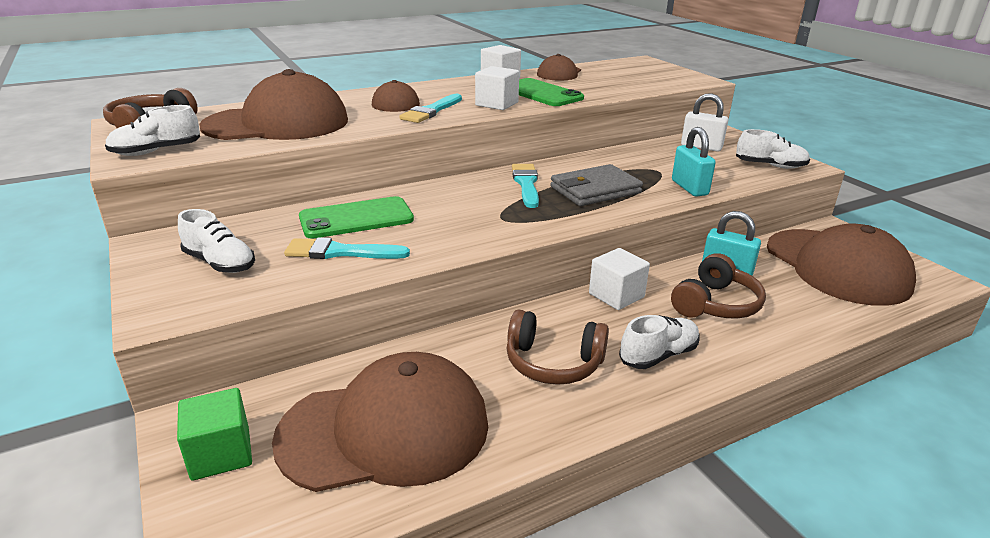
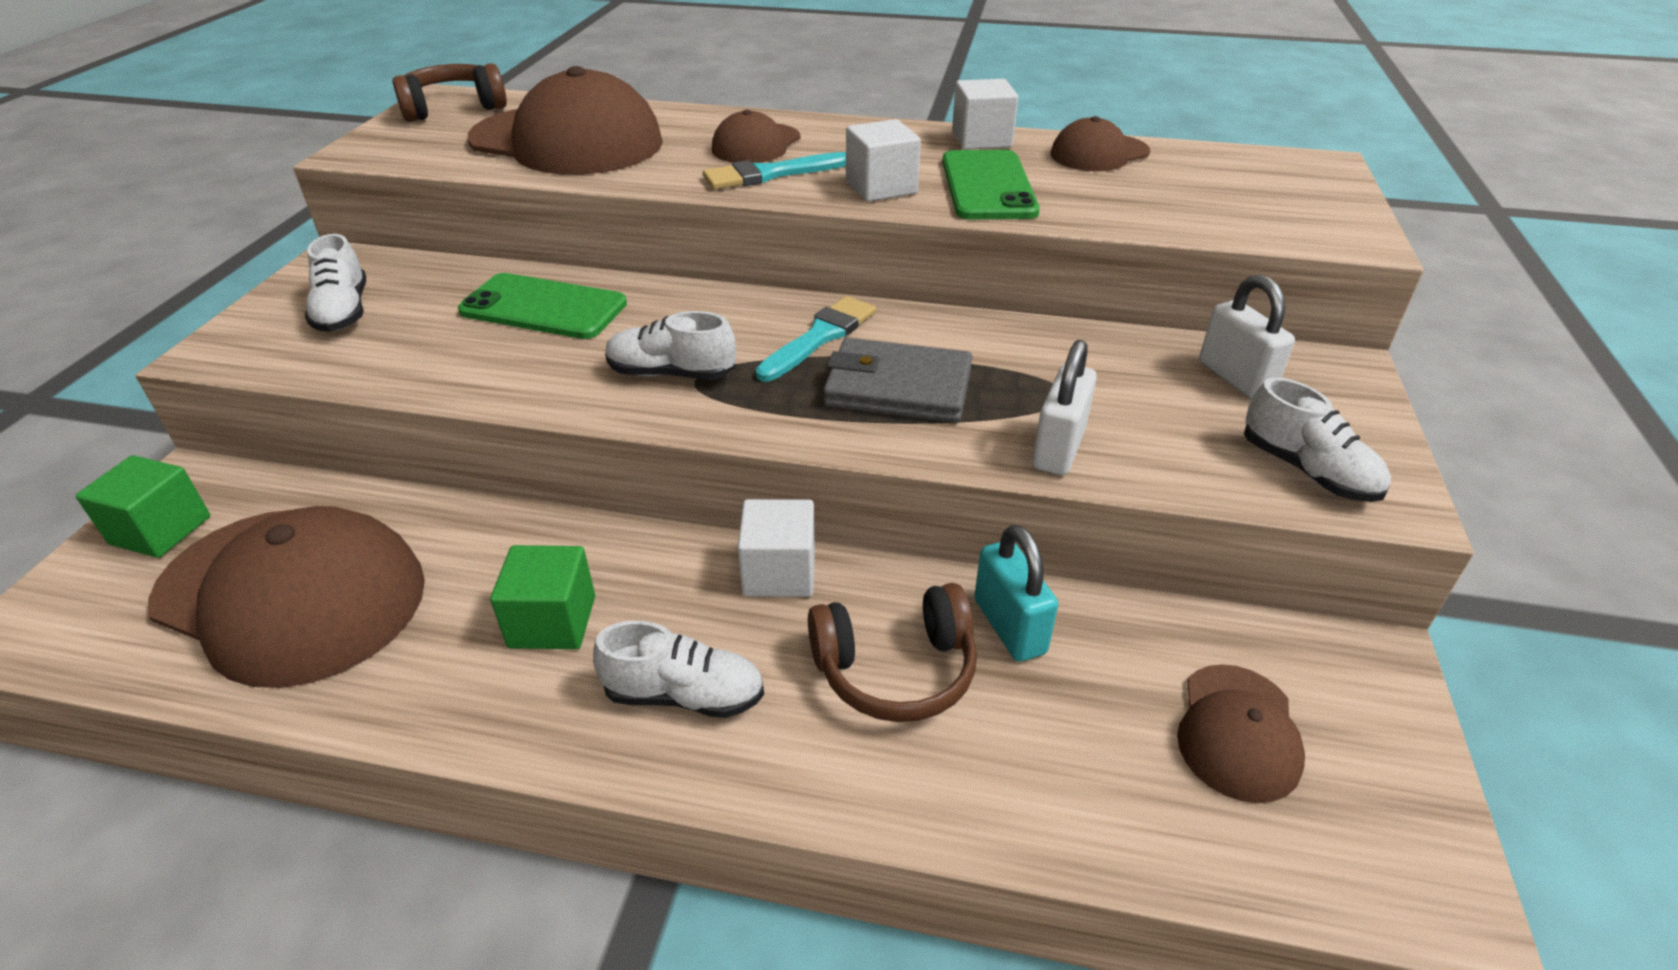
camera: 40 degrees right, 10 degrees up
white shoe [105,105,200,156] -> white shoe moved to [605,311,736,380]
turquoise brush [284,237,410,259] -> none
brown headphones [507,310,609,385] -> green cube [490,545,595,649]
turquoise padlock [672,127,716,197] -> white padlock [1032,340,1097,475]
brown cap [767,224,916,306] -> brown cap [1177,664,1305,803], size x0.51

